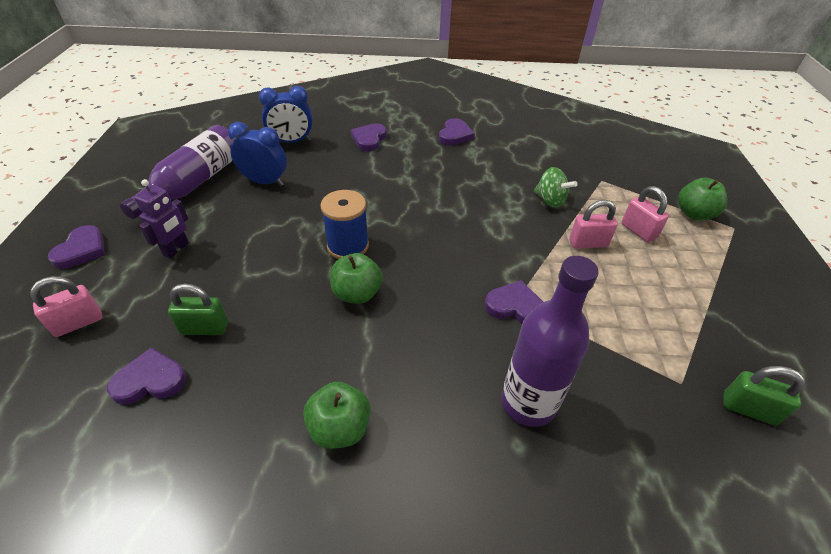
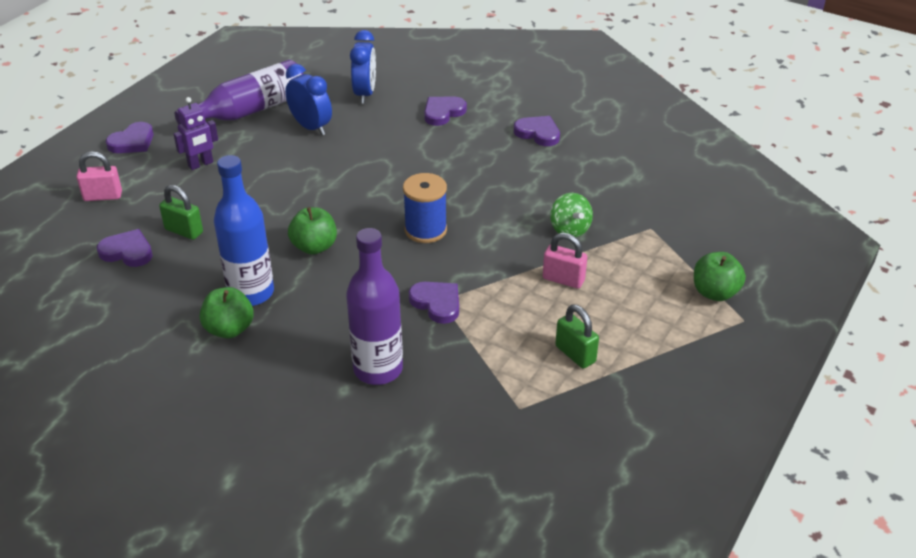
camera: 30 degrees right, 5 degrees down
blue clock [259,86,312,143] -> blue clock turned 105 degrees counterclockwise [350,30,376,104]
blue spool [320,190,369,259] -> blue spool moved to [403,173,447,243]
purple heart [439,118,475,146] -> purple heart turned 105 degrees counterclockwise [514,116,560,146]
pink padlock [621,186,669,242] -> none
green padlock [724,366,806,425] -> green padlock moved to [555,304,599,369]
none -> blue bottle [214,155,274,306]

